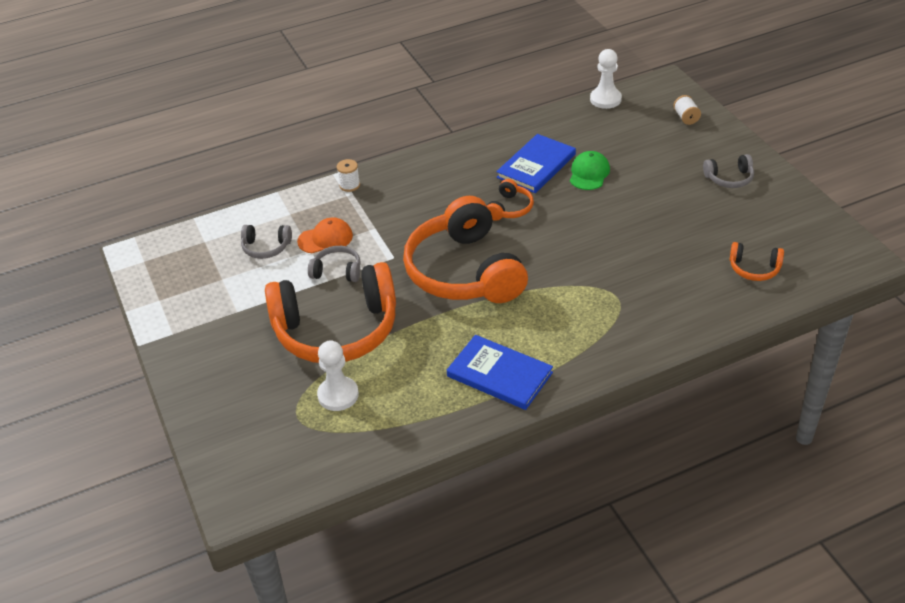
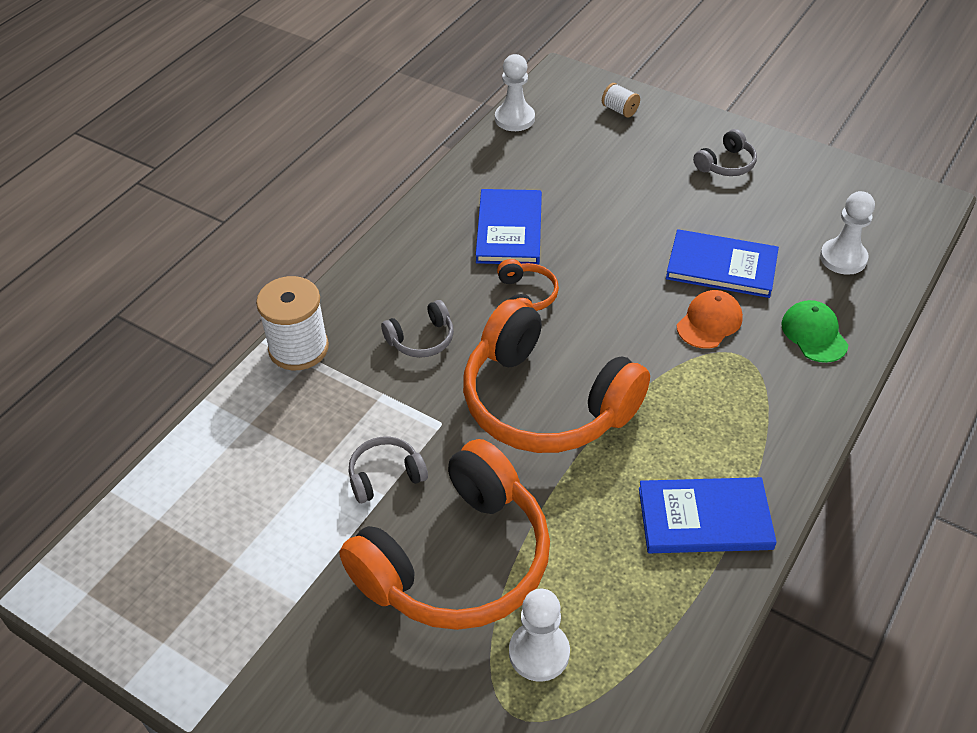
camera: 35 degrees left, 5 degrees up
grey headphones [241,225,292,259] -> grey headphones moved to [381,300,454,358]
orange cap [297,217,353,253] -> orange cap moved to [677,290,743,349]
white spool [337,159,360,192] -> white spool [256,276,329,370], size x1.99
green cap [570,151,610,190] -> green cap moved to [781,300,848,363]
orange headphones [730,242,784,281] -> white pawn [820,191,875,275]
none -> blue book [666,229,779,298]

